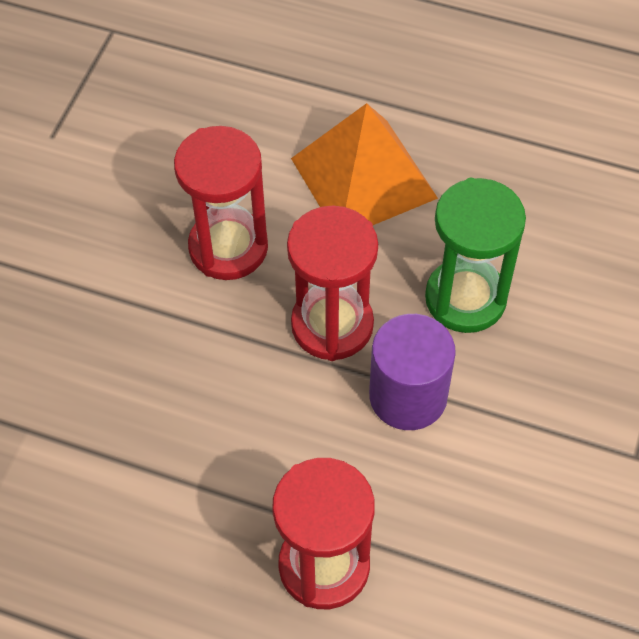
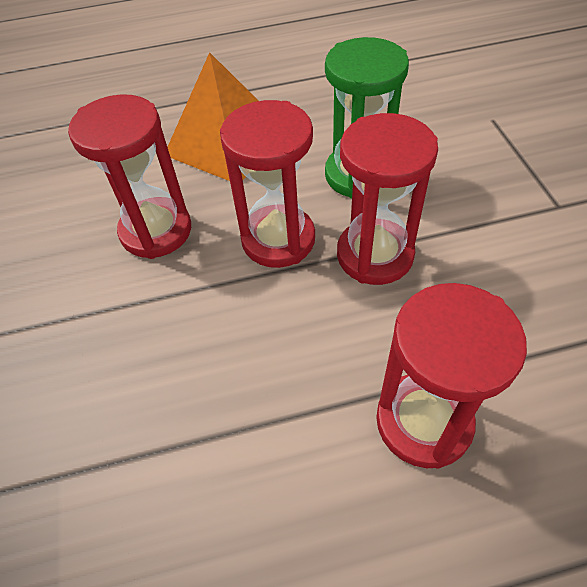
camera: 30 degrees left, 5 degrees down
purple cylinder [369,314,456,430] -> red hourglass [337,113,438,285]

